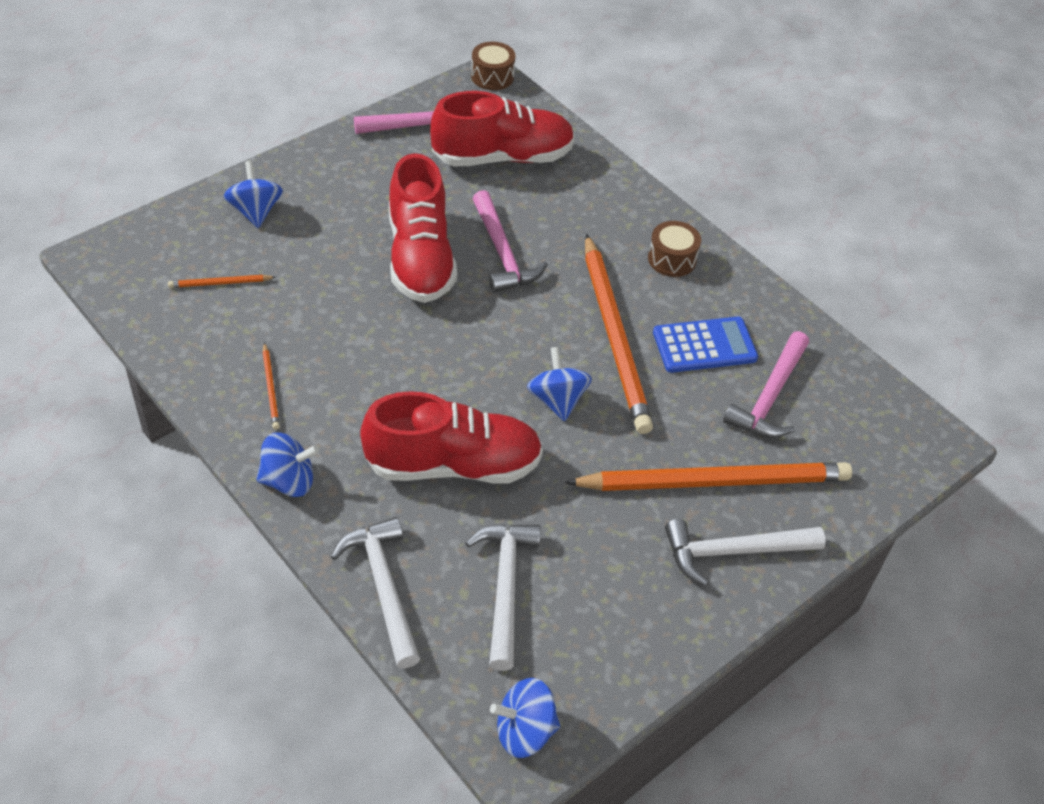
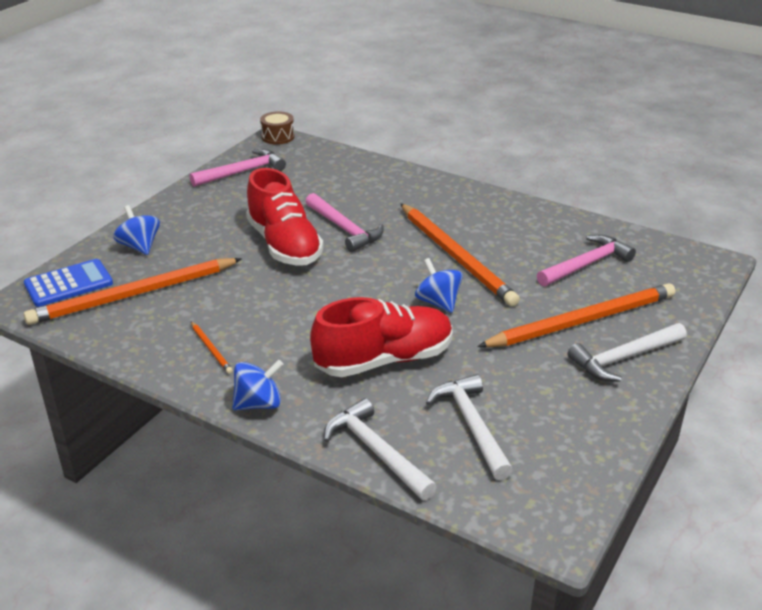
camera: 15 degrees left, 15 degrees down
orange pencil [168,275,276,288] -> orange pencil [24,258,242,325], size x2.48
red shoe [430,91,575,167] -> none
blue spinning top [490,678,560,758] -> none
brown drum [648,221,701,277] -> none
blue calculator [653,317,758,373] -> blue calculator moved to [24,259,113,307]
pink hammer [723,331,809,438] -> pink hammer turned 135 degrees counterclockwise [537,235,636,287]

